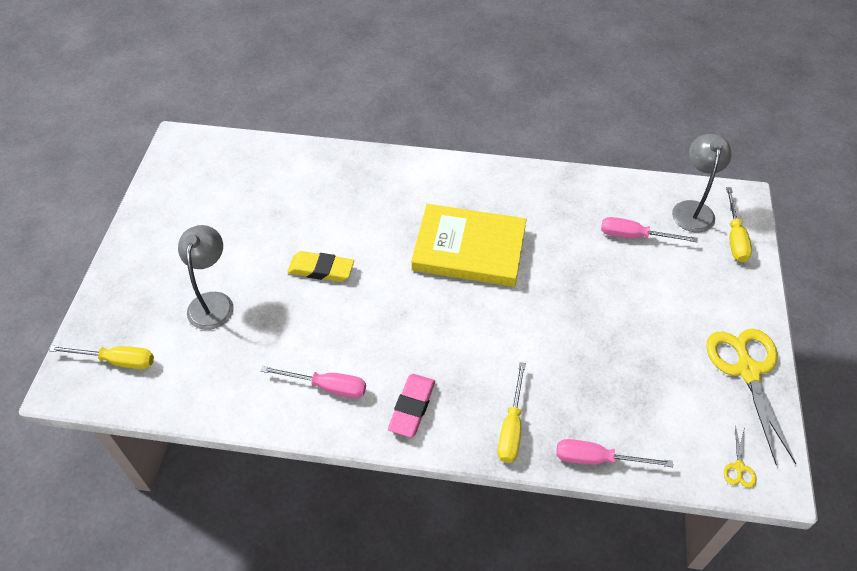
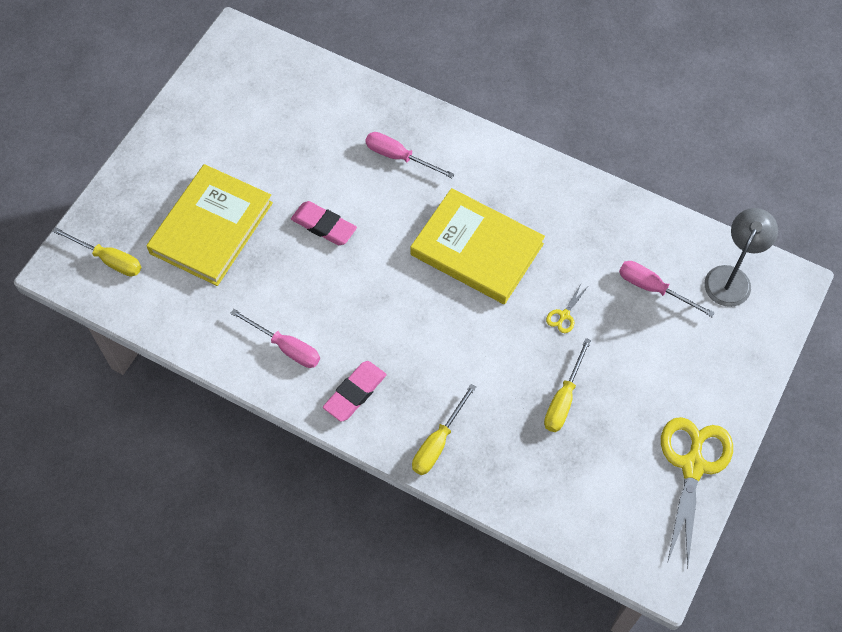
camera: 20 degrees right, 10 degrees up
grey lamp [178,225,233,330] -> yellow book [146,164,273,286]
yellow eraser [287,251,354,282] -> pink eraser [291,201,357,245]
pink screwdriver [556,439,673,467] -> pink screwdriver moved to [365,132,454,178]
yellow scissors [724,427,757,488] -> yellow scissors moved to [546,284,587,333]
yellow screwdriver [726,187,752,262] -> yellow screwdriver moved to [544,338,591,432]

